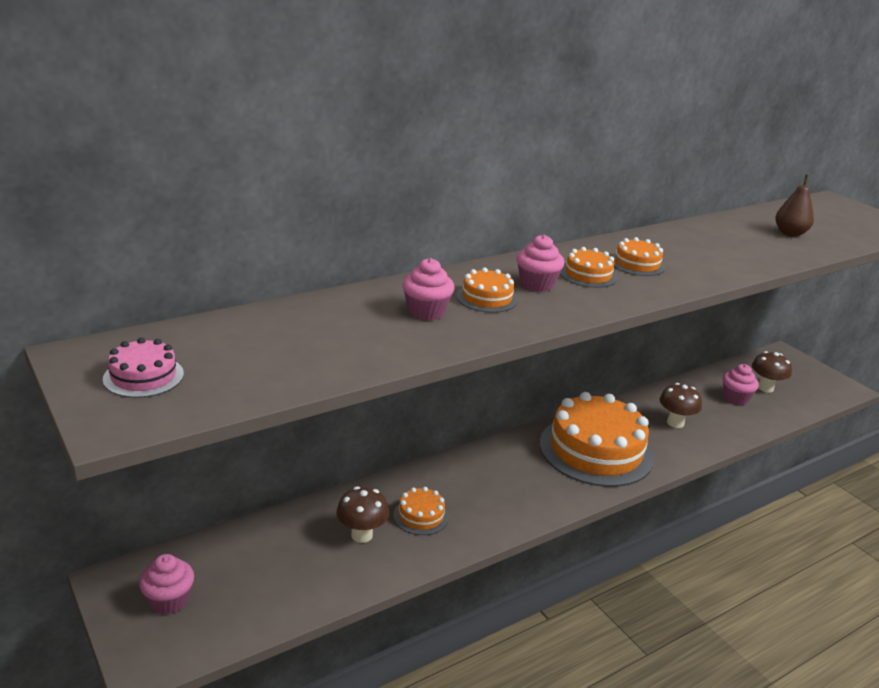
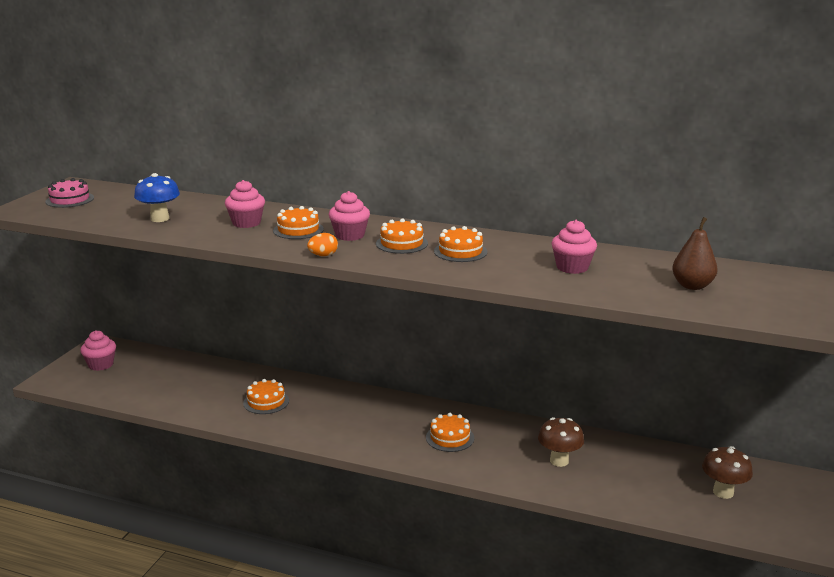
camera: 55 degrees right, 5 degrees down
brown mushroom [336,486,389,543] -> none
orange cake [540,392,654,487] -> orange cake [426,413,474,452], size x0.43
pink cupcake [723,364,759,405] -> pink cupcake moved to [552,220,597,274]
none -> blue mushroom [134,173,180,222]
none -> orange egg [307,233,338,256]

